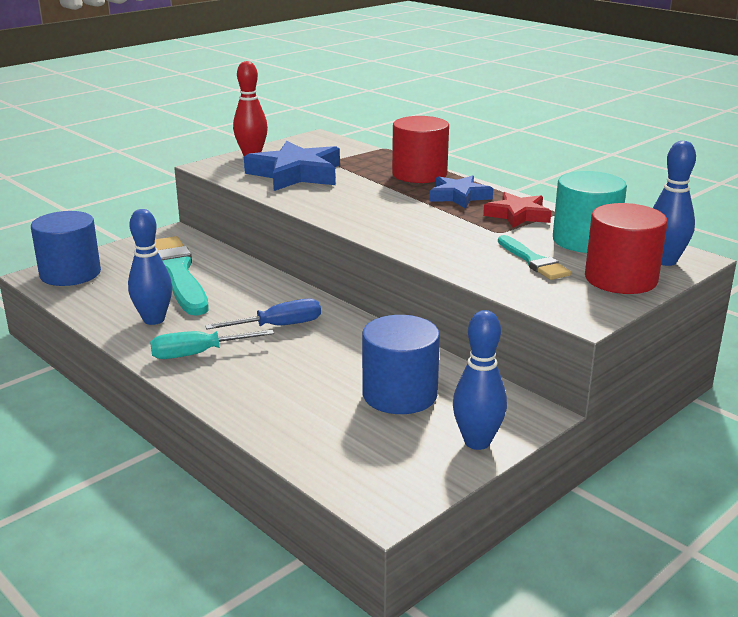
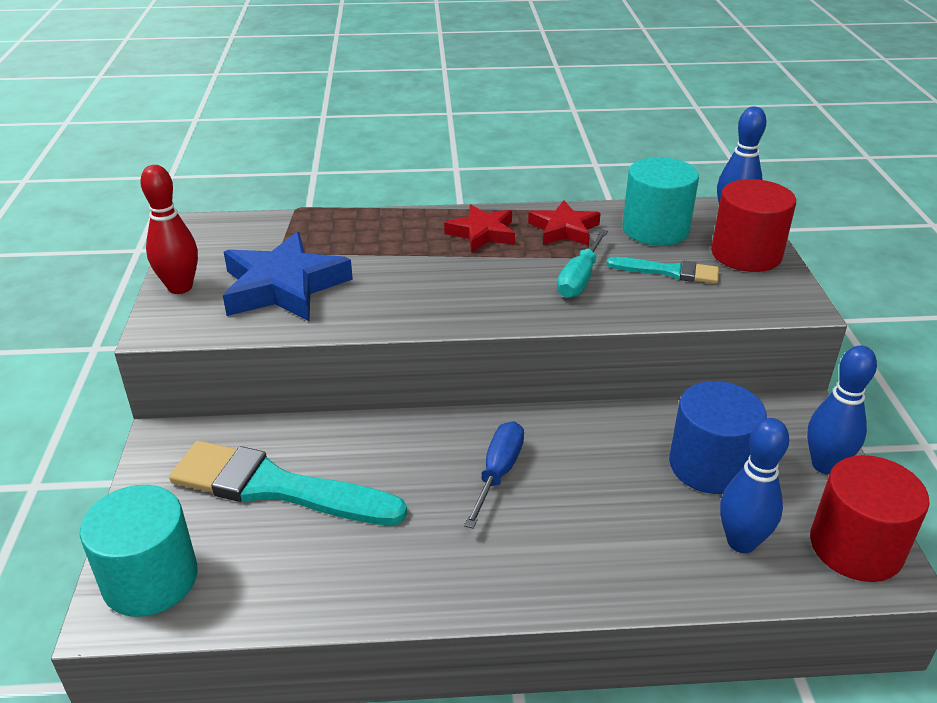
camera: 50 degrees left, 10 degrees up
blue cylinder [31,211,101,286] -> turquoise cylinder [80,485,198,617]
blue bowling pin [128,209,172,325] -> blue bowling pin moved to [720,418,789,553]
turquoise screwdriver [150,330,274,359] -> turquoise screwdriver moved to [557,229,608,298]
red cylinder [392,116,449,183] -> red cylinder moved to [810,455,930,582]
blue star [430,175,493,209] -> red star [444,205,515,252]

